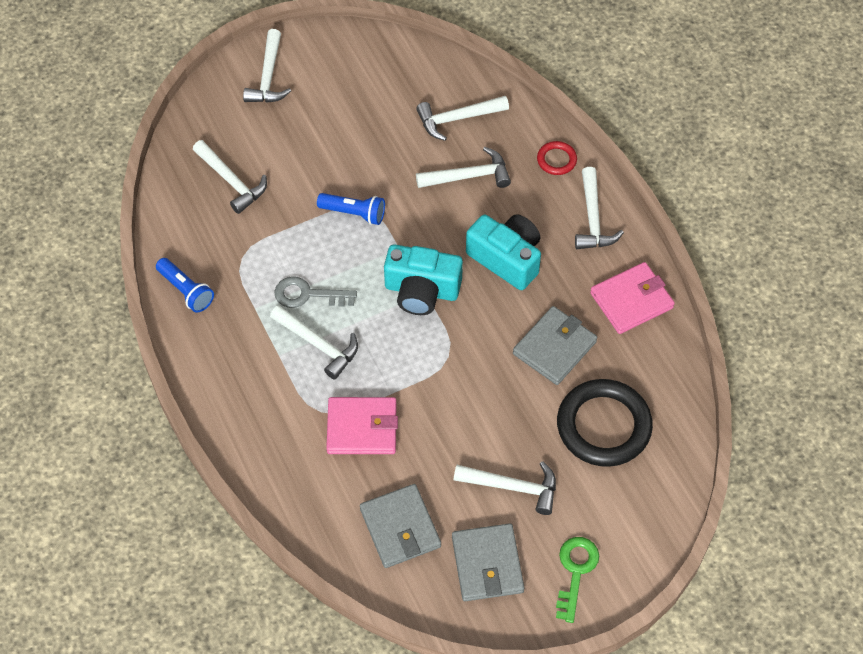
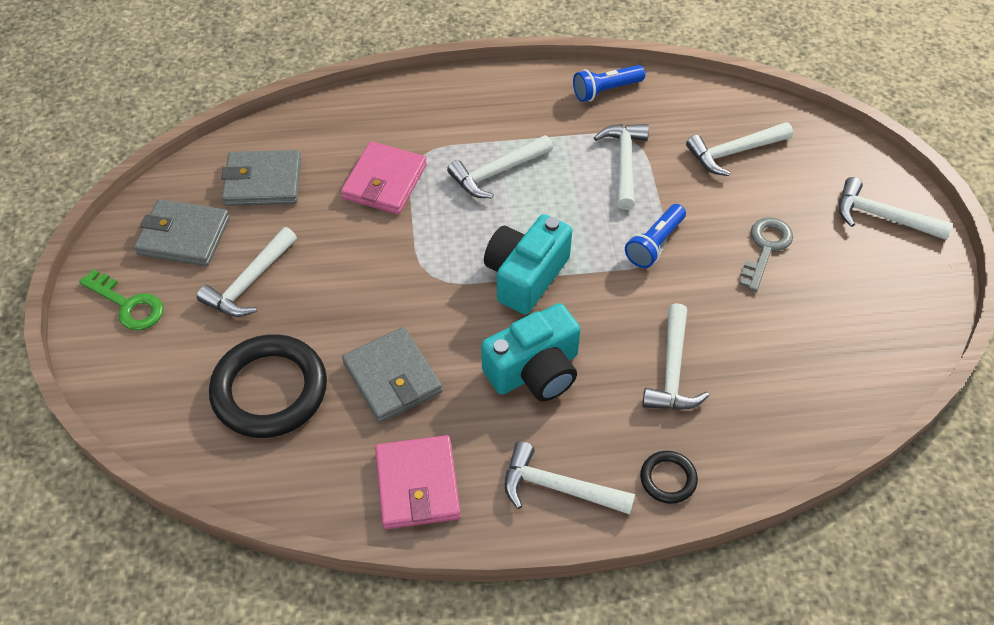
camera: 110 degrees right, 5 degrees down
grey key [274,276,357,308] -> grey key moved to [739,217,793,292]
white hammer [416,96,509,141] -> white hammer moved to [594,124,649,210]
red ring [537,141,577,175] -> black ring [640,451,698,504]

